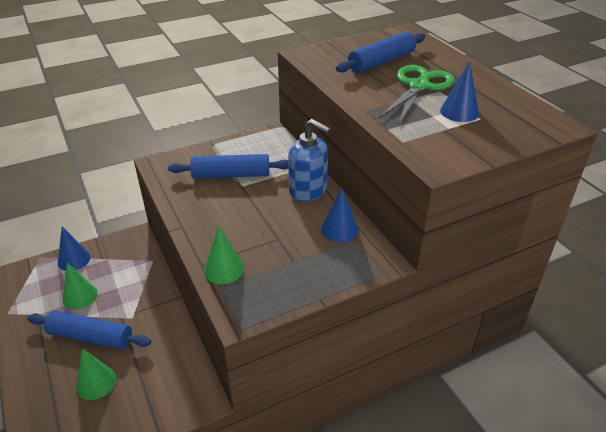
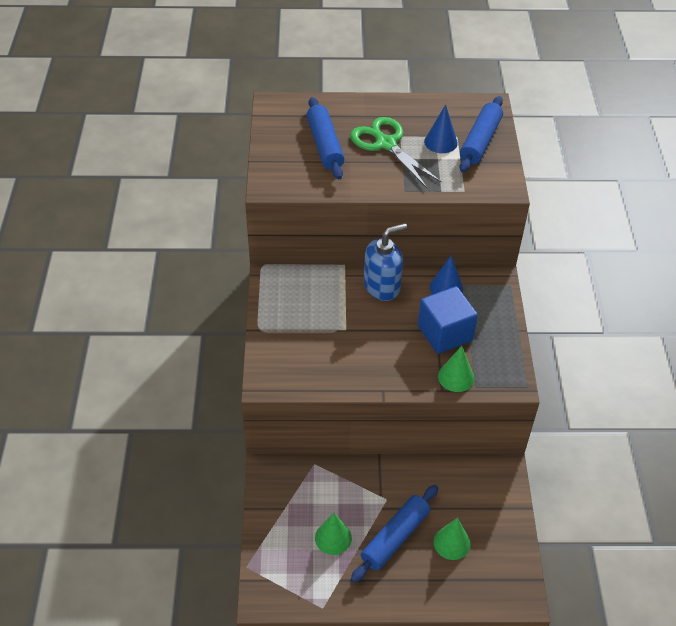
camera: 65 degrees left, 10 degrees up
blue cone [58,227,91,271] -> none
blue rolling pin [168,154,288,179] -> blue rolling pin moved to [459,96,503,173]
none -> blue cube [418,286,478,354]

